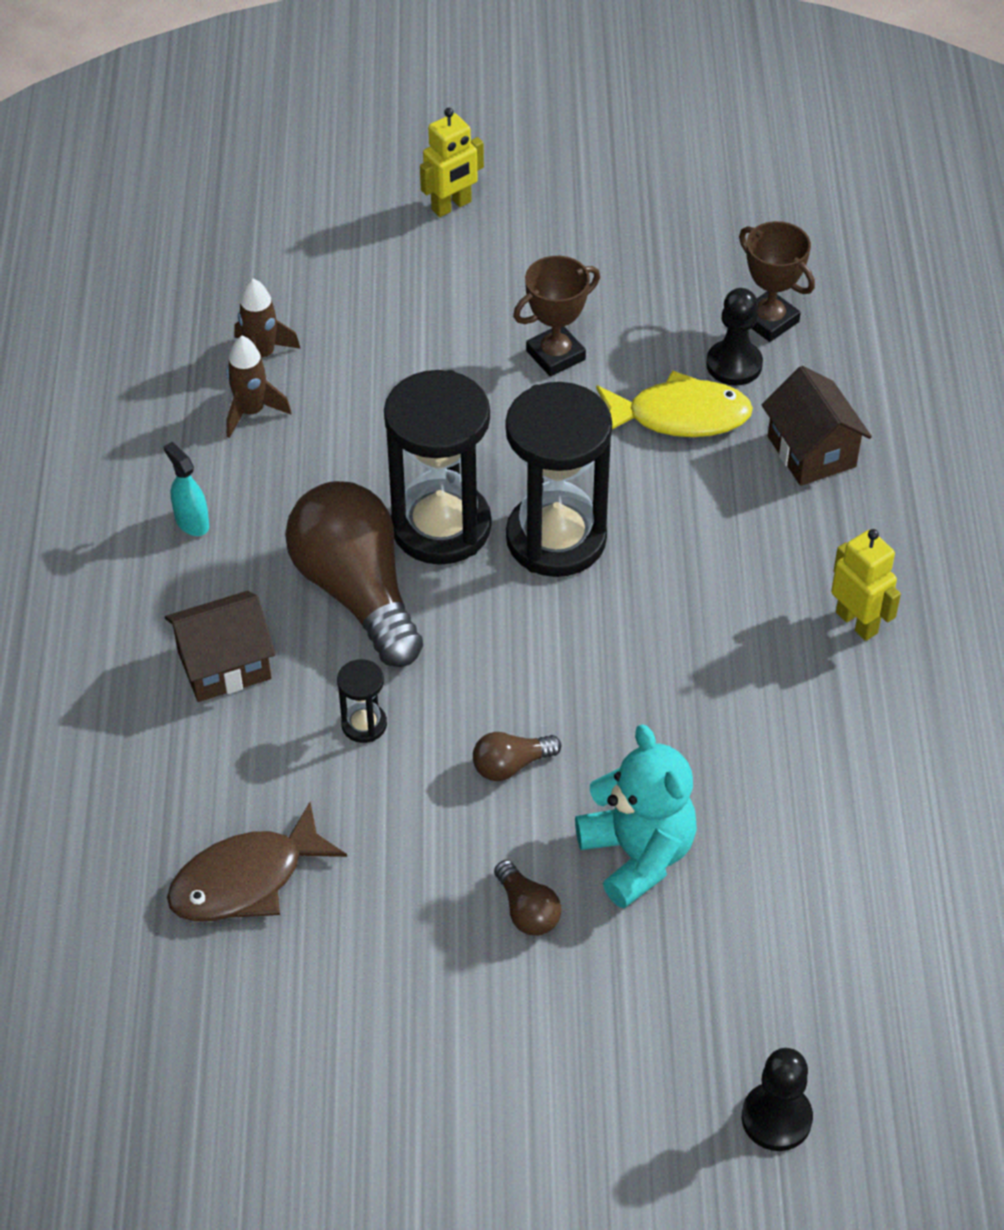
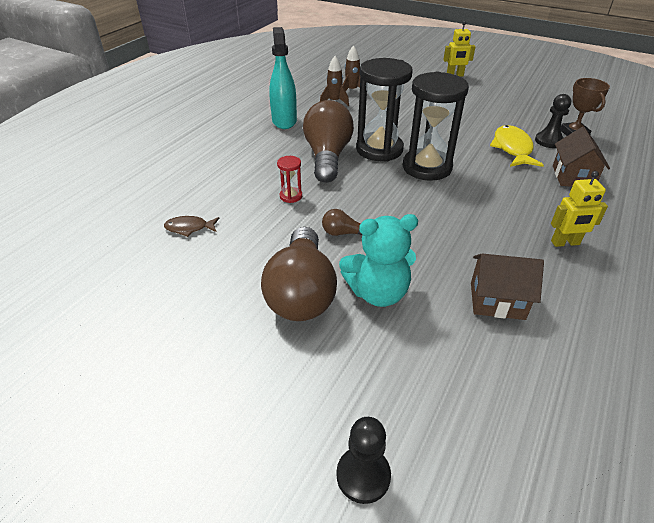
camera: 30 degrees right, 10 degrees down
turquoise spray bottle [163,442,209,536] -> turquoise spray bottle [269,27,297,129], size x1.98
brown house [165,591,275,702] -> brown house moved to [471,254,544,320]
brown fish [167,802,347,922] -> brown fish [164,216,219,237], size x0.58
black hourglass [337,659,387,743] -> red hourglass [277,156,302,203]
brown light bulb [494,860,561,936] -> brown light bulb [261,227,337,321], size x2.32
brown trophy [513,256,600,377] -> none
turquoise teddy bear [575,725,697,909] -> turquoise teddy bear turned 75 degrees clockwise [339,214,418,307]
yellow fish [596,370,753,437] -> yellow fish turned 120 degrees counterclockwise [490,125,544,167]
yellow robot [831,529,901,641] -> yellow robot turned 90 degrees clockwise [551,171,608,247]

